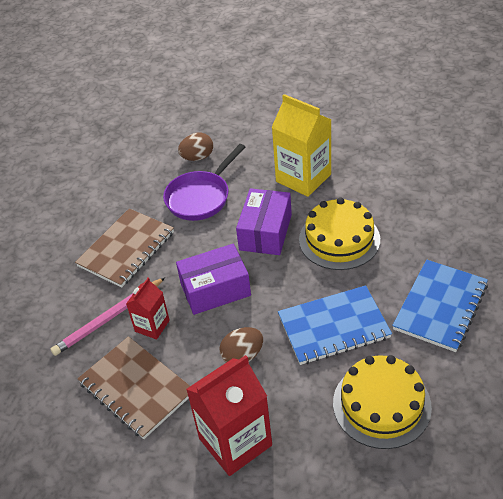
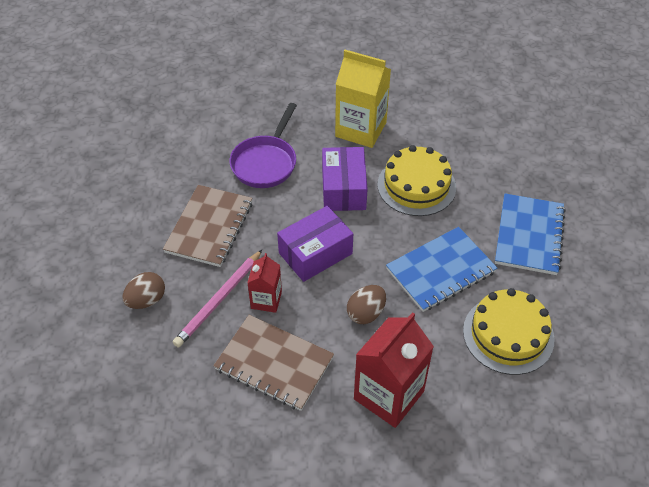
camera: 20 degrees left, 5 degrees up
brown egg [178,132,213,161] -> brown egg moved to [122,272,165,309]

